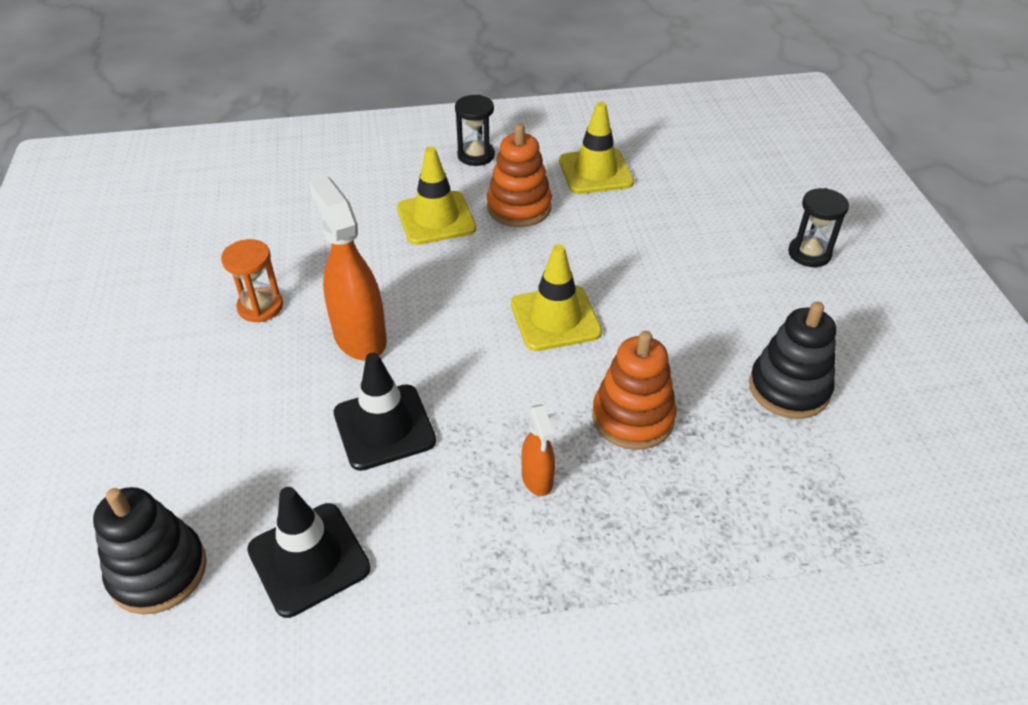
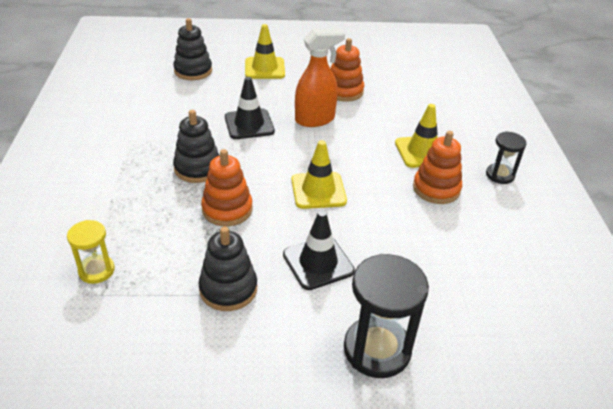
camera: 95 degrees right, 5 degrees down
orange hourglass [221,239,283,323] -> orange stacking toy [331,38,364,102]
black traffic cone [247,487,371,618] -> black traffic cone moved to [283,210,355,290]
orange spray bottle [521,404,555,496] -> black stacking toy [173,110,220,183]
yellow traffic cone [559,101,634,194] -> yellow traffic cone moved to [245,24,285,79]
black hourglass [788,188,849,267] -> black hourglass [344,254,429,378], size x1.75
none -> yellow hourglass [67,220,115,284]

